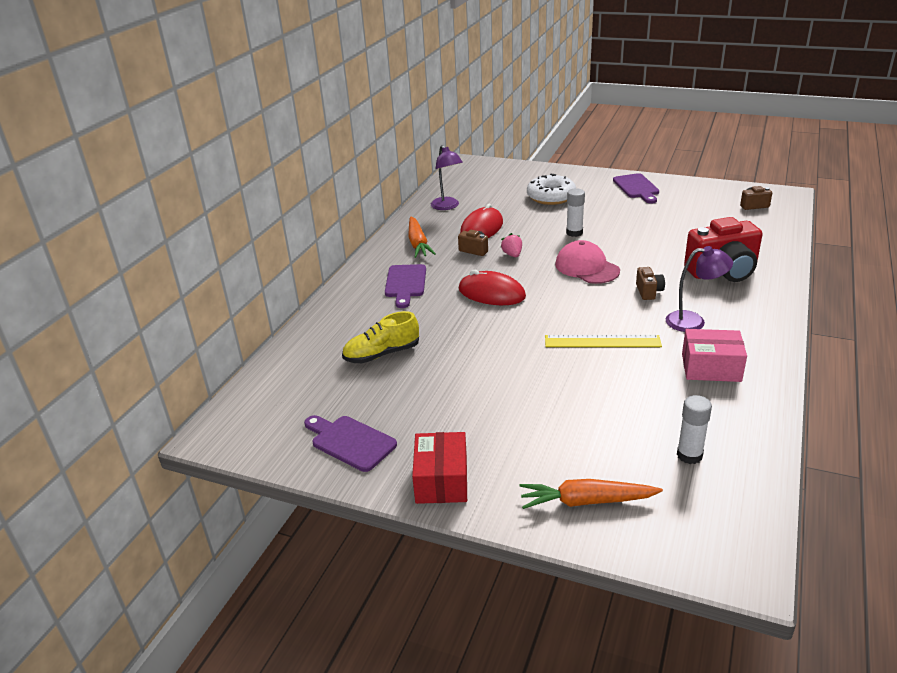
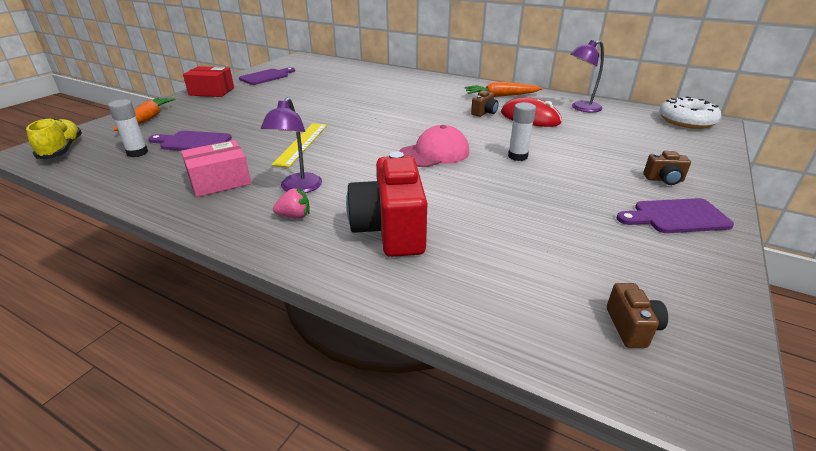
camera: 95 degrees right, 0 degrees up
yellow shoe [342,311,419,363] -> yellow shoe moved to [26,118,82,159]
purple cutting board [385,264,426,308] -> purple cutting board moved to [148,131,232,151]
red mouse [459,270,526,305] -> none
pink strawberry [501,233,522,257] -> pink strawberry moved to [273,188,310,219]
white donut [527,173,576,205] -> white donut moved to [659,96,721,129]
brown camera [636,267,665,300] -> brown camera moved to [643,151,691,185]
pink box [682,329,747,382] -> pink box turned 45 degrees clockwise [181,140,251,197]

